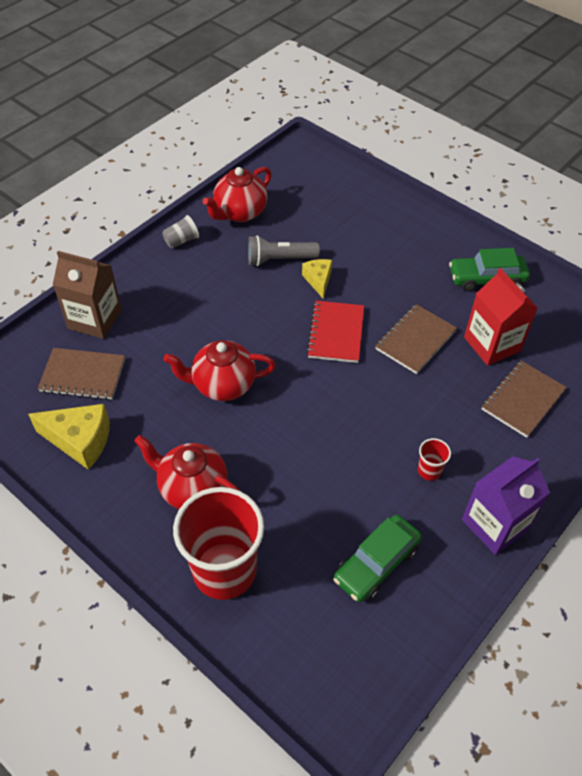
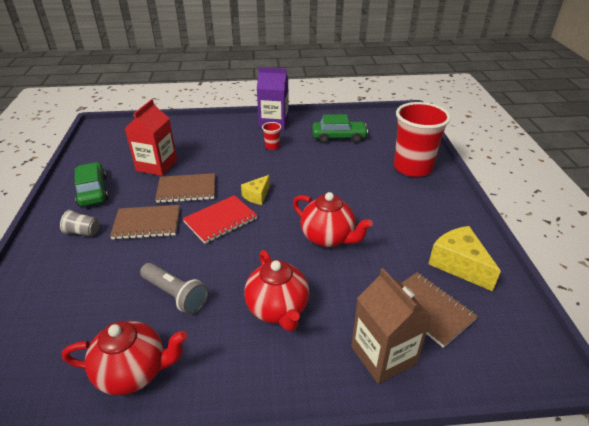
camera: 135 degrees left, 15 degrees down
red teapot [134,435,240,509] -> red teapot moved to [244,250,309,331]
grey cup [162,215,199,248] -> grey cup moved to [60,210,99,237]
yellow cheese [302,259,332,299] -> yellow cheese moved to [241,175,270,205]
green car [449,248,530,291] -> green car turned 150 degrees counterclockwise [75,162,108,206]
brown notebook [482,360,567,438] -> brown notebook moved to [110,205,180,240]

